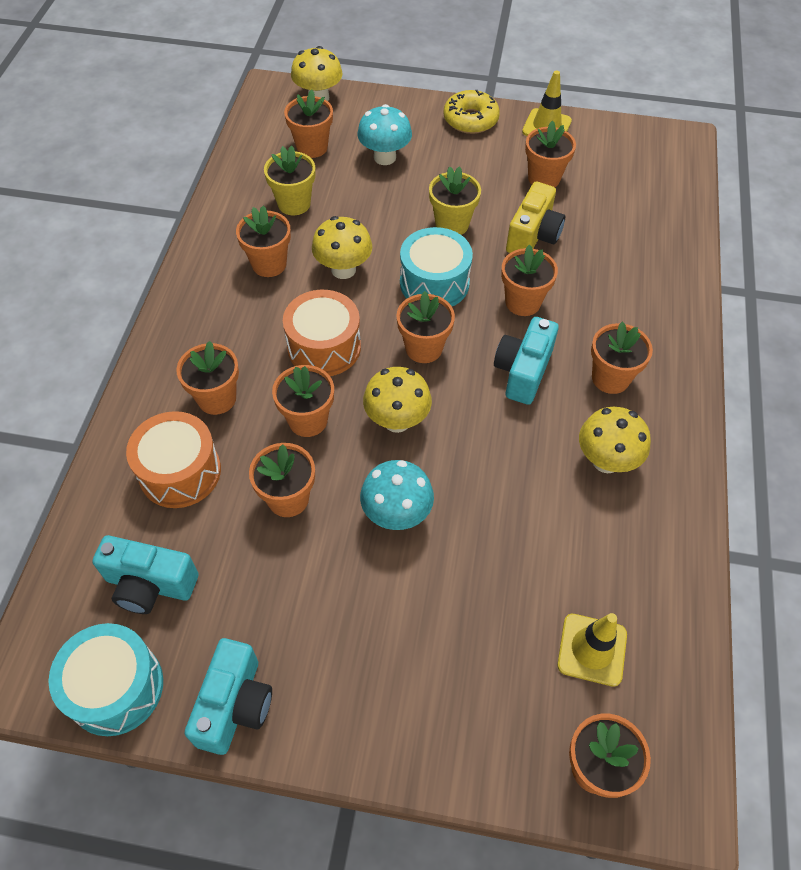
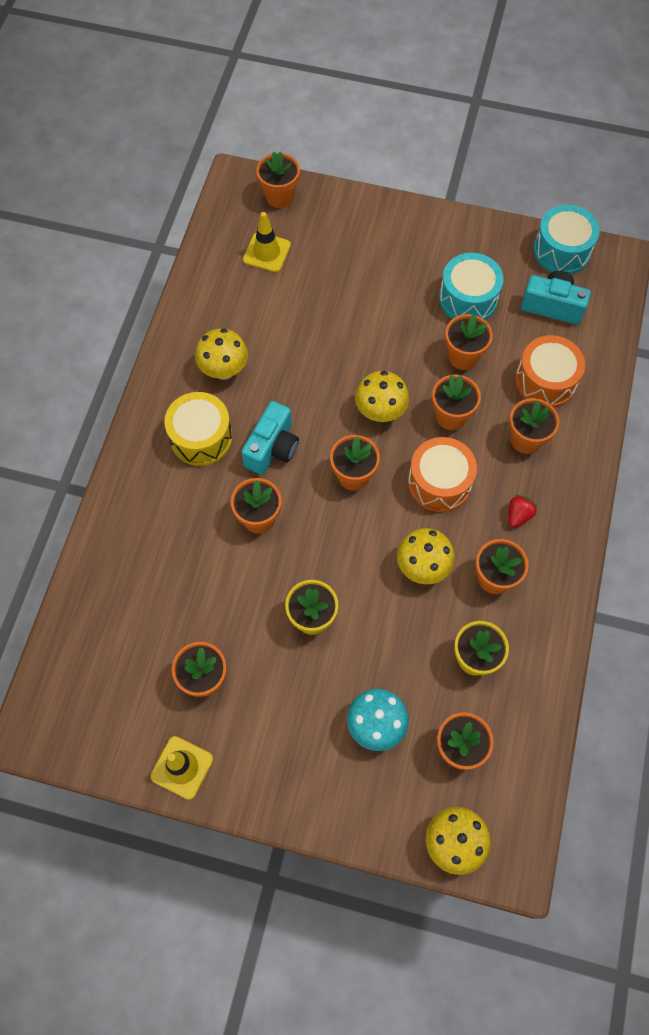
camera: 175 degrees left, 10 degrees up
turquoise camera [184,638,272,755] -> none
turquoise mushroom [360,460,434,530] -> none
turquoise drum [400,227,473,306] -> turquoise drum moved to [439,253,504,320]
yellow donut [443,90,500,134] -> none
yellow camera [506,182,565,253] -> none
orange flower pot [591,322,653,394] -> yellow drum [164,392,233,466]
none -> red strawberry [508,495,538,528]

